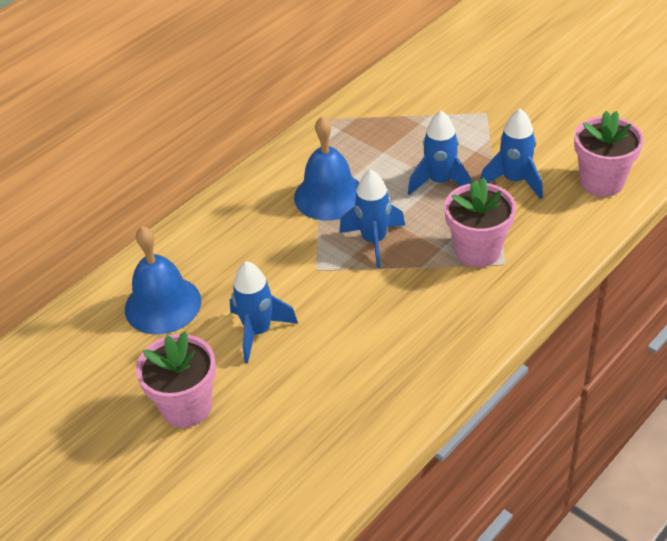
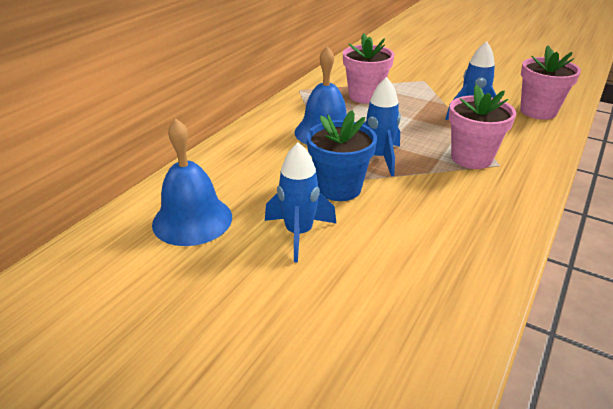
camera: 15 degrees left, 10 degrees down
pink flower pot [136,331,216,428] -> pink flower pot moved to [343,33,395,104]
blue rocket [408,111,471,195] -> none
none -> blue flower pot [307,110,377,201]

